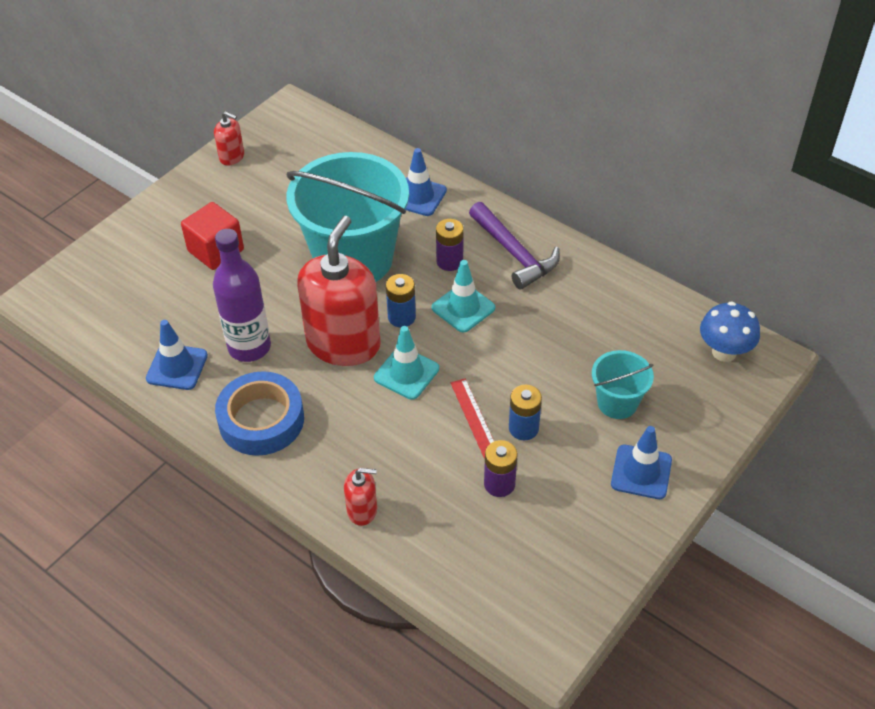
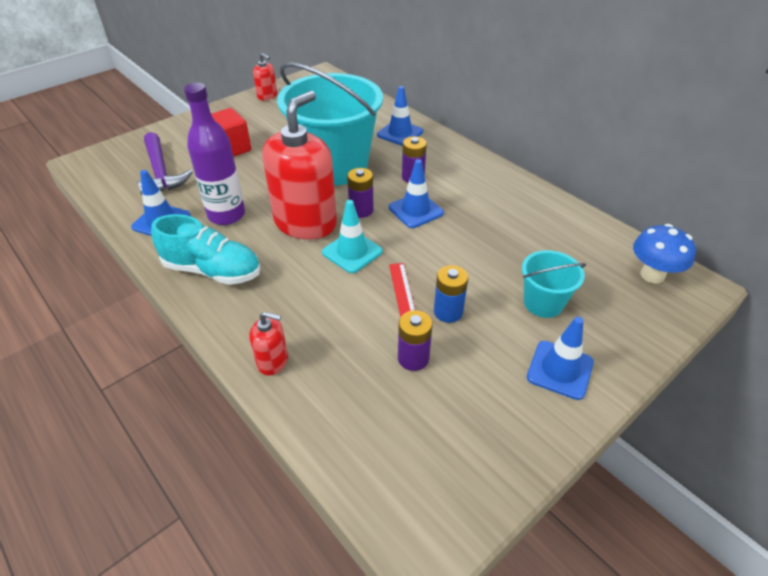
camera: 10 degrees right, 5 degrees down
blue tape [215,371,304,456] -> turquoise shoe [151,214,260,285]
blue battery [386,274,416,327] -> purple battery [347,168,374,218]
turquoise traffic cone [432,260,495,333] -> blue traffic cone [389,159,444,228]
purple hammer [469,202,560,290] -> purple hammer moved to [137,132,193,196]

